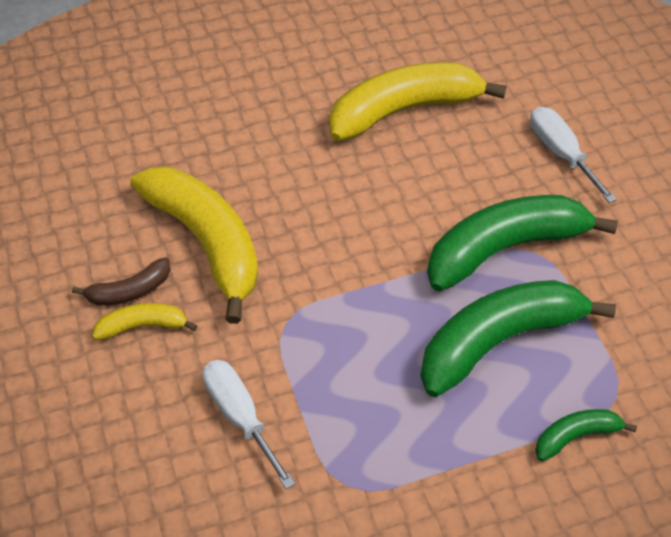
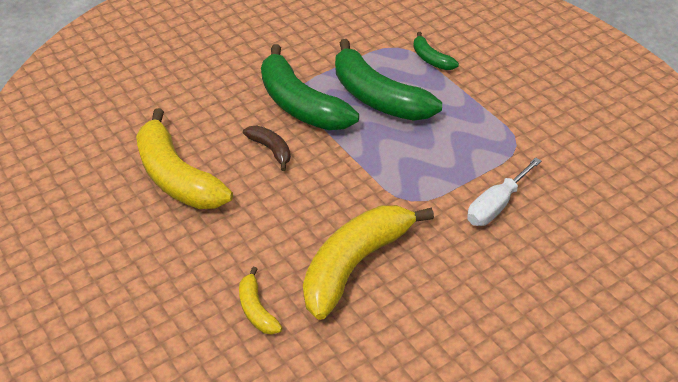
camera: 100 degrees left, 10 degrees down
brown banana [72,257,170,306] -> brown banana moved to [243,126,291,171]
yellow banana [92,303,197,340] -> yellow banana moved to [239,267,282,335]
white screwdriver [530,107,617,203] -> none

